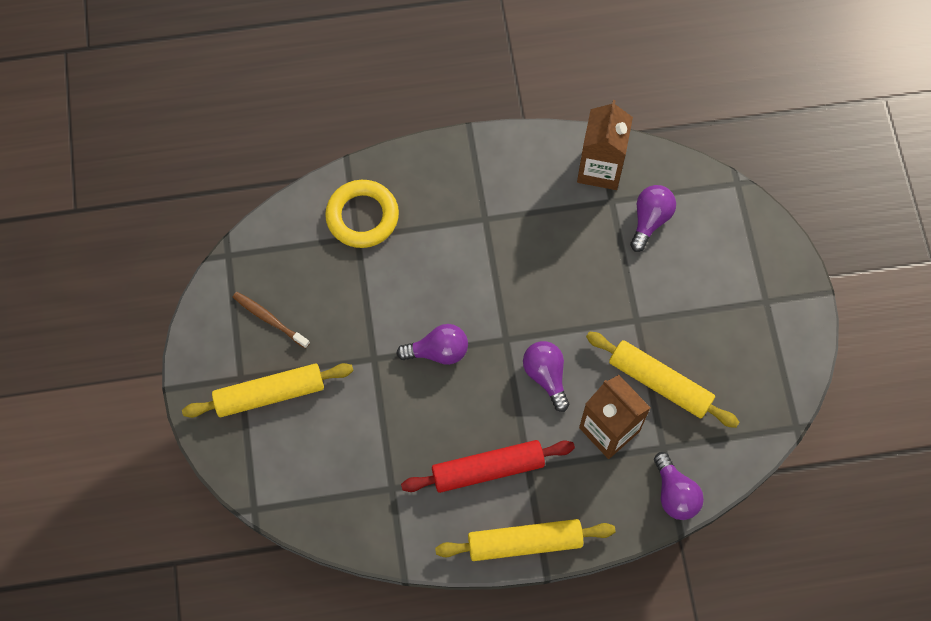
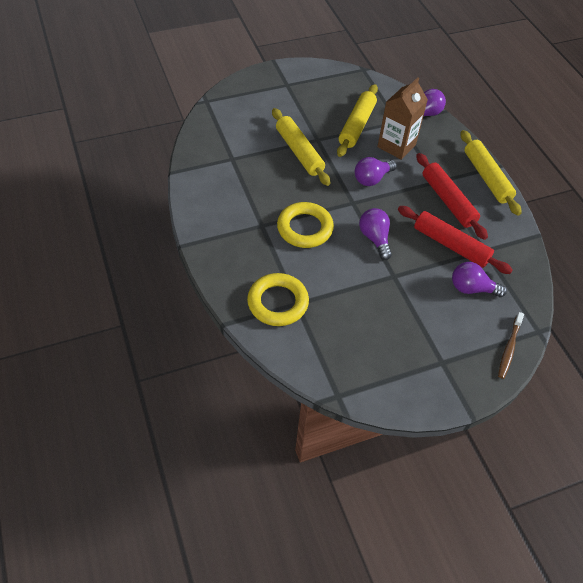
camera: 105 degrees left, 15 degrees down
yellow rolling pin [182,363,353,418] -> yellow rolling pin moved to [272,108,330,186]
brown toothbrush [233,292,310,349] -> brown toothbrush moved to [498,312,524,379]
brown carton [577,100,633,190] -> none
purple light bulb [630,185,676,252] -> purple light bulb moved to [452,262,507,297]
none -> yellow ring [277,202,334,248]
none -> red rolling pin [398,206,513,274]

